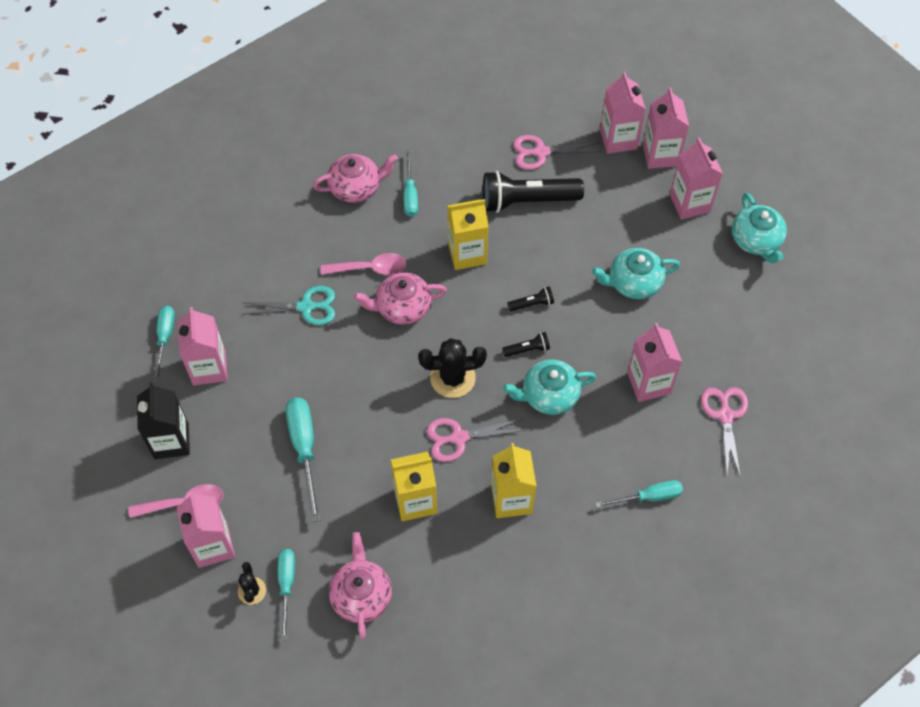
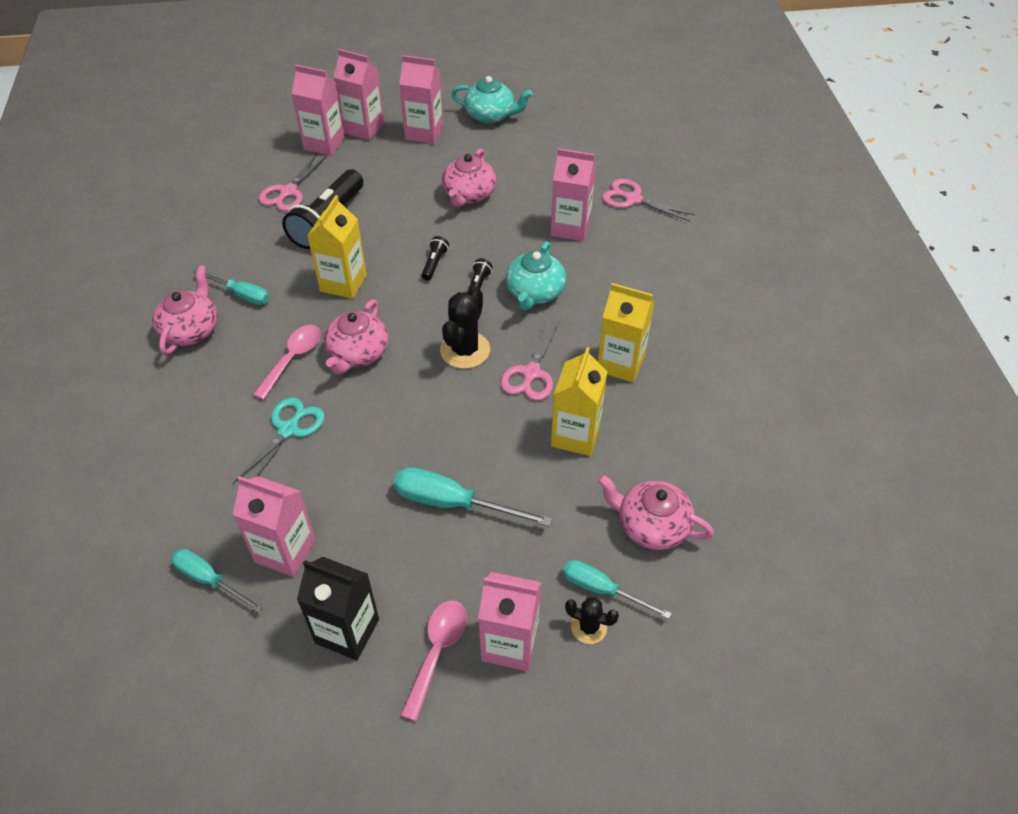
camera: 60 degrees left, 10 degrees down
turquoise teapot [592,248,680,299] -> pink teapot [442,148,496,207]
turquoise screwdriver [595,480,683,508] -> none

